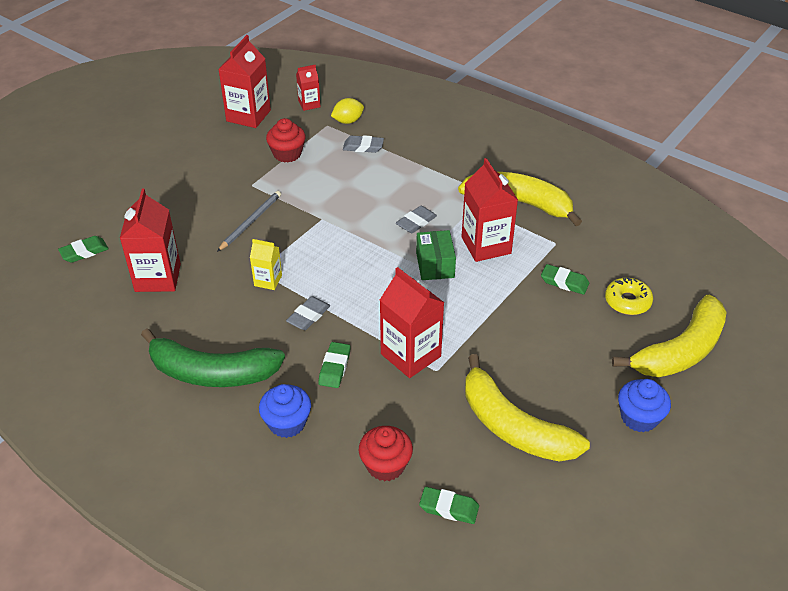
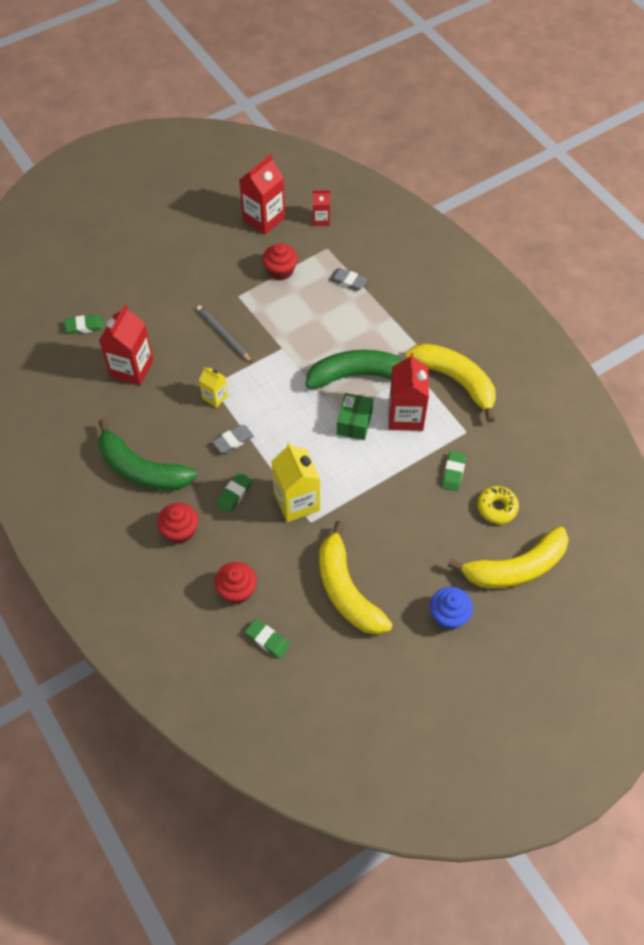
camera: 20 degrees right, 15 degrees up
grey pencil [217,191,281,252] -> grey pencil turned 90 degrees counterclockwise [197,305,252,362]
blue cupcake [259,384,311,438] -> red cupcake [157,503,198,544]
yellow lemon [331,98,364,124] -> none
red carton [380,267,445,378] -> yellow carton [271,442,320,522]
grey eraser [396,206,437,233] -> green banana [305,350,403,389]
green eraser [541,264,589,295] -> green eraser turned 60 degrees clockwise [442,451,466,491]

